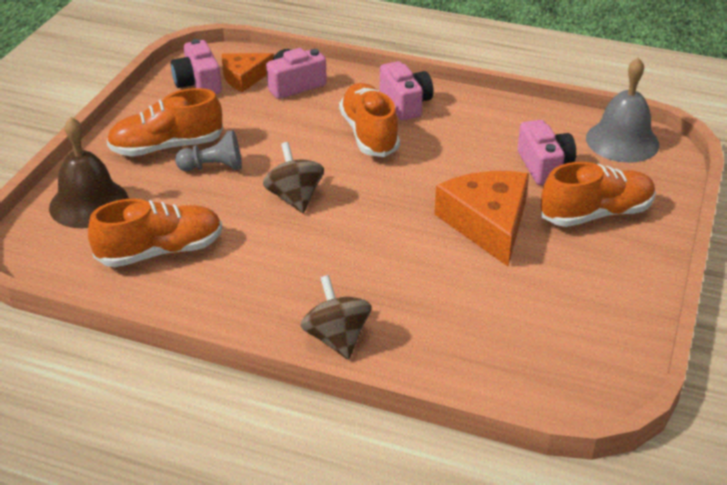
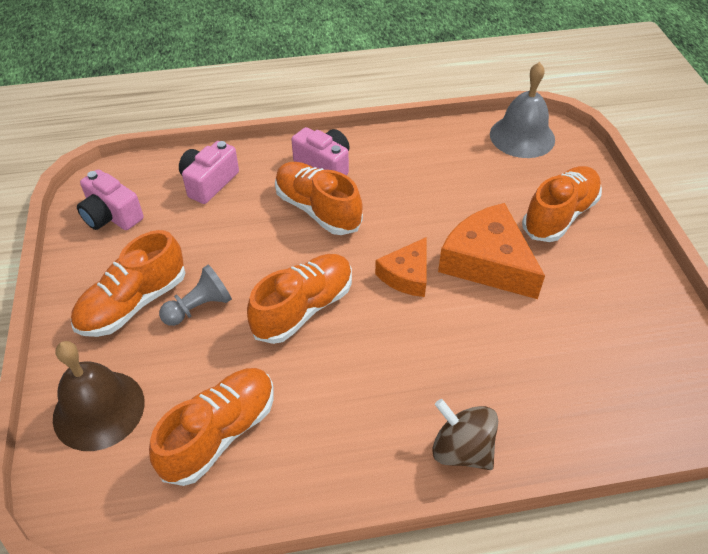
camera: 30 degrees left, 10 degrees up
orange cheese [222,53,274,92] -> orange cheese moved to [375,237,427,297]
brown spinning top [263,142,324,213] -> orange shoe [247,254,352,344]
pink camera [517,120,576,185] -> none

